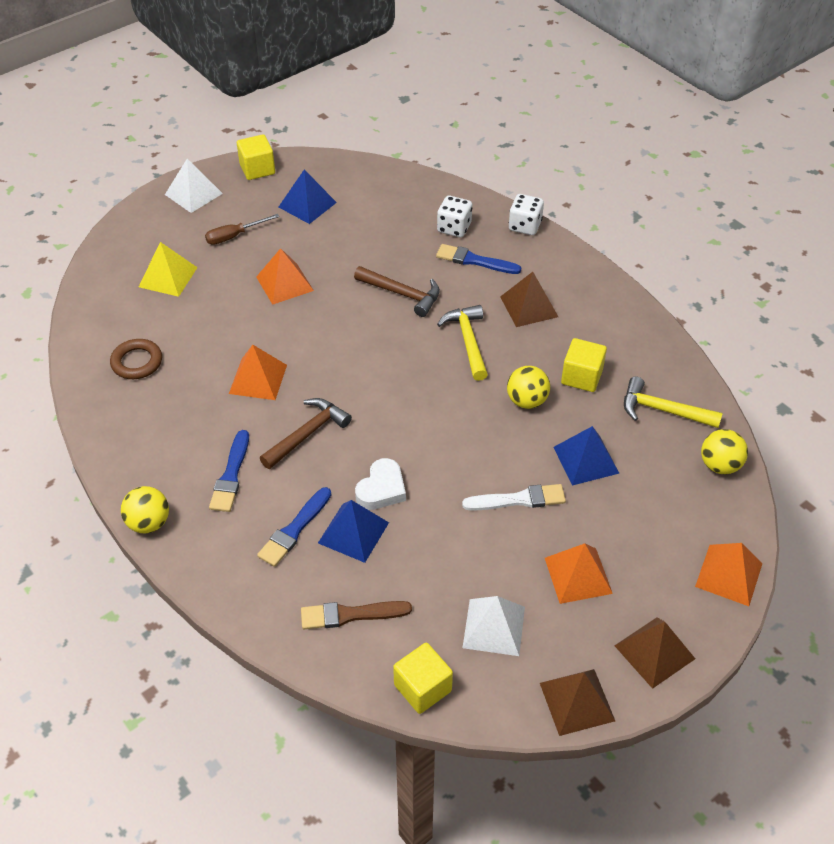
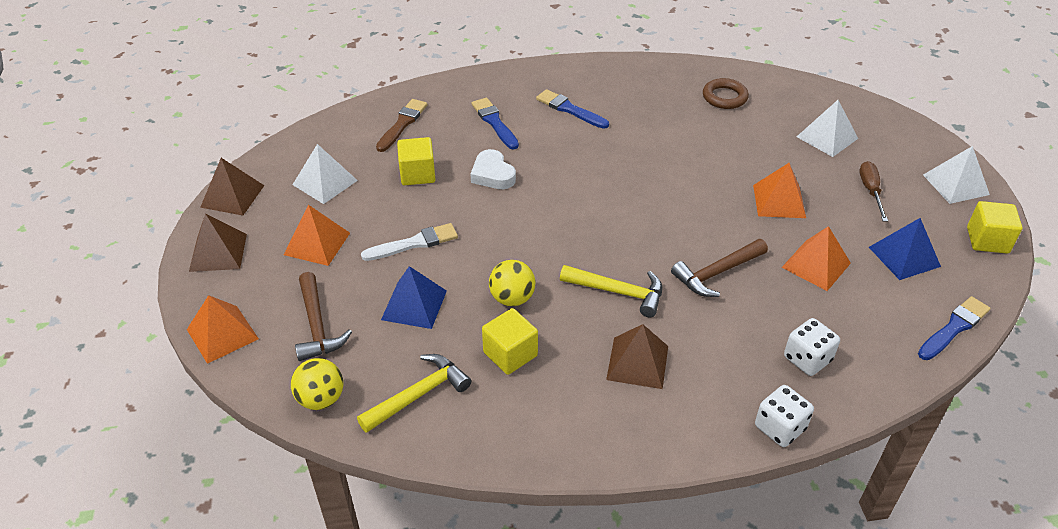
camera: 120 degrees right, 5 degrees down
yellow ball [121,486,169,533] -> none
yellow pyramid [139,242,198,297] -> white pyramid [797,100,858,157]
orange pyramid [229,345,287,400] -> orange pyramid moved to [781,226,851,291]
brown hammer [260,398,352,469] -> brown hammer moved to [295,272,352,361]
blue pyramid [318,500,389,563] -> none
yellow cube [393,643,453,714] -> yellow cube moved to [397,137,436,185]
blue brush [436,244,521,274] -> blue brush moved to [918,296,990,360]
white brush [462,484,566,511] -> white brush turned 135 degrees counterclockwise [361,223,458,261]

